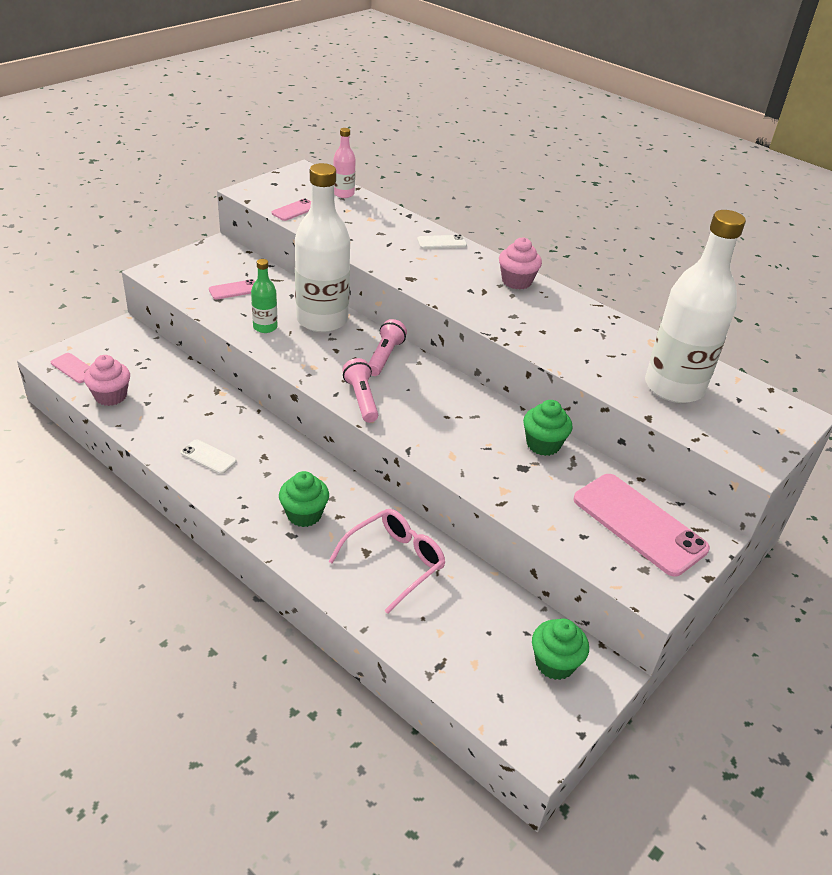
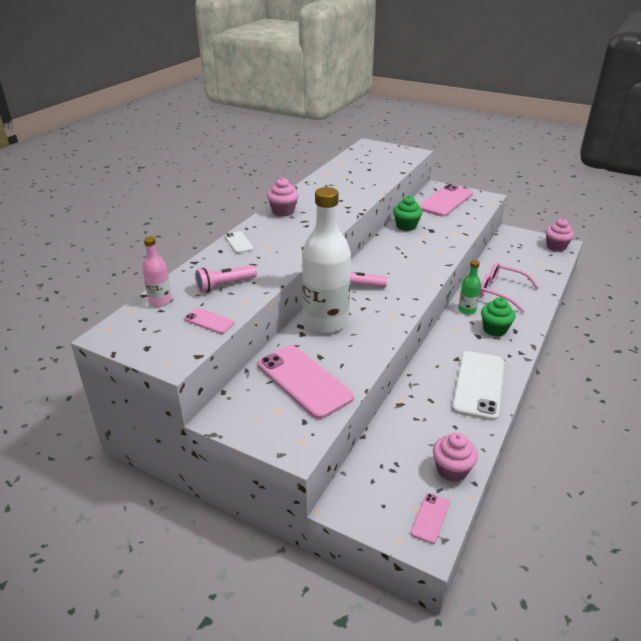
camera: 100 degrees left, 5 degrees down
white phone [181,439,237,474] -> white phone [452,351,504,421], size x2.14
pink phone [209,279,255,300] -> pink phone [258,345,354,419], size x2.14
green bottle [251,259,278,333] -> green bottle moved to [458,260,481,315]
pink flashlight [342,358,378,423] -> pink flashlight moved to [195,265,257,293]
green cupcake [532,619,589,680] -> none
white bottle [645,210,746,403] -> none
none -> pink cupcake [545,219,574,252]

